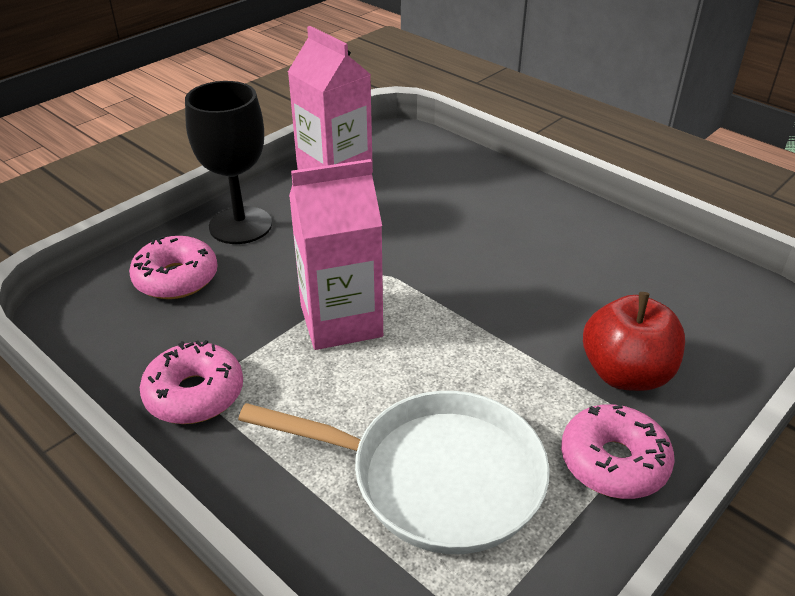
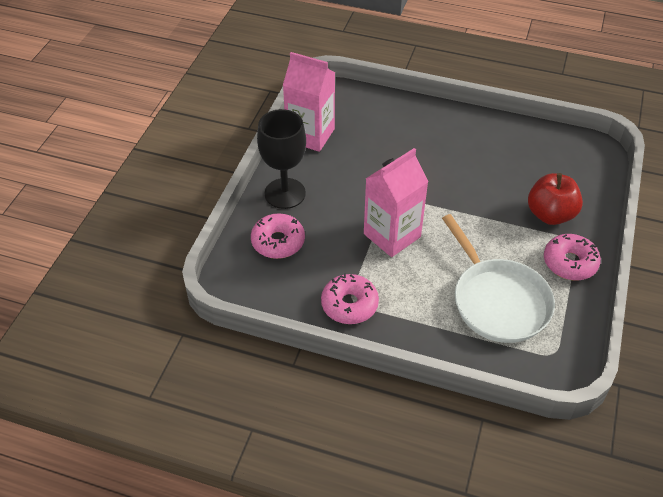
camera: 25 degrees left, 10 degrees up
white pan [238,391,550,554] -> white pan turned 75 degrees clockwise [442,214,555,343]

